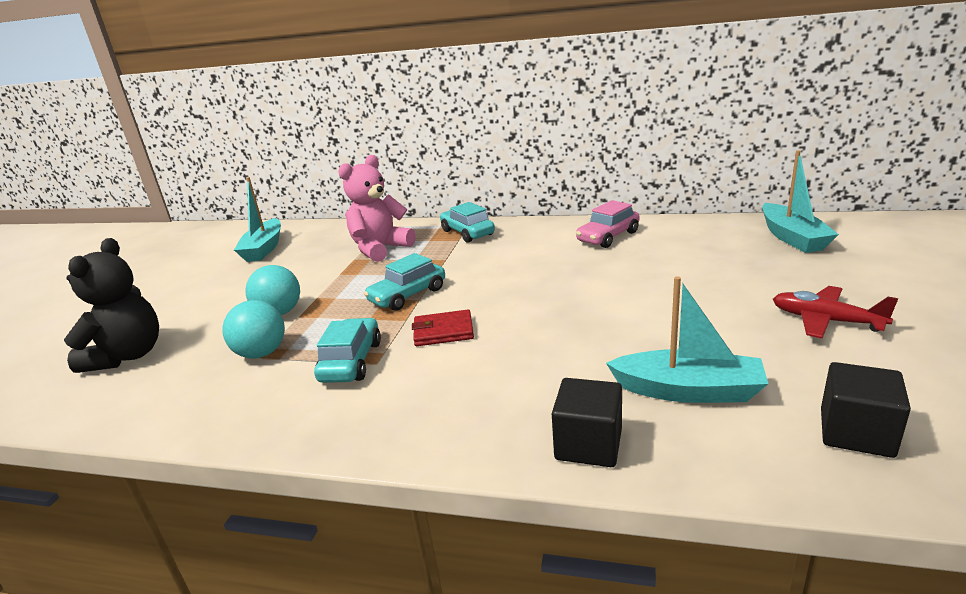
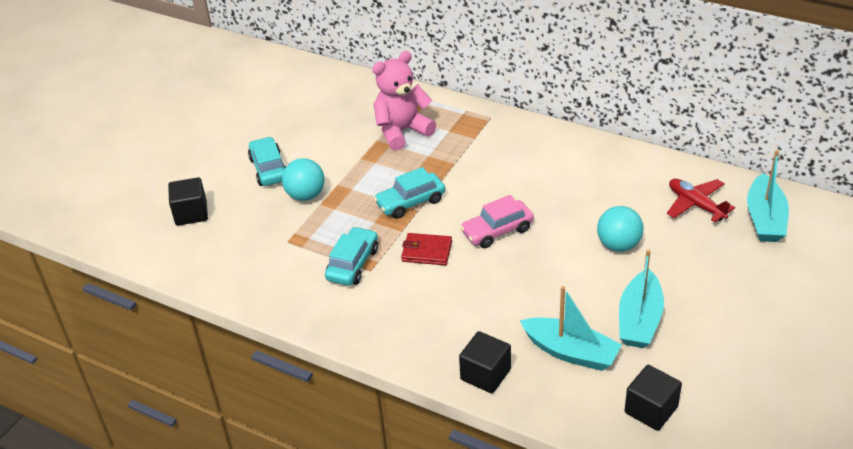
camera: 15 degrees right, 15 degrees up
black teddy bear [64,238,159,373] -> black cube [168,177,208,226]
turquoise ball [222,300,285,359] -> turquoise ball moved to [597,206,643,252]
turquoise boat [234,177,281,262] -> turquoise boat moved to [619,249,664,348]
turquoise car [440,202,495,243] -> turquoise car moved to [248,137,286,186]
pink car [576,200,639,248] -> pink car moved to [460,195,534,248]
red plane [773,286,898,338] -> red plane moved to [667,179,735,222]

